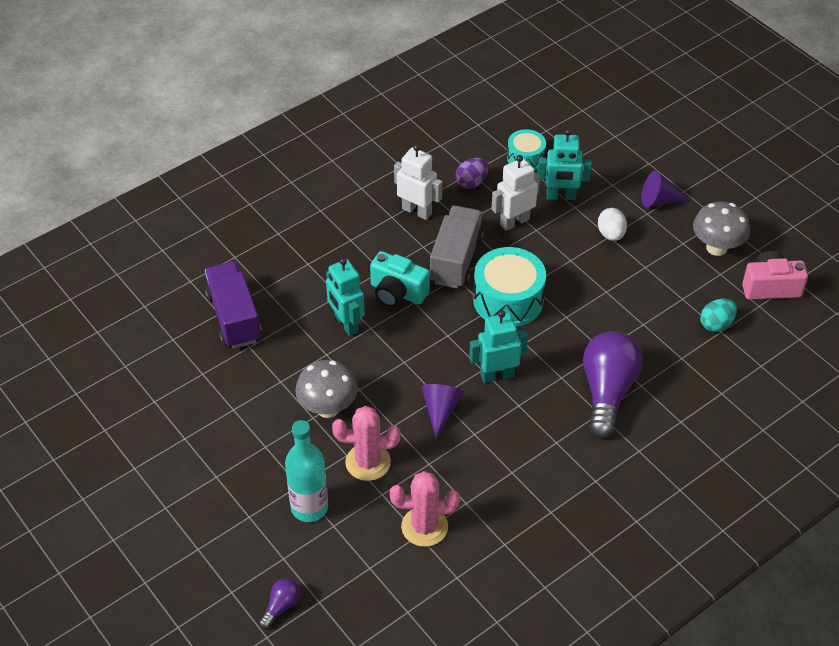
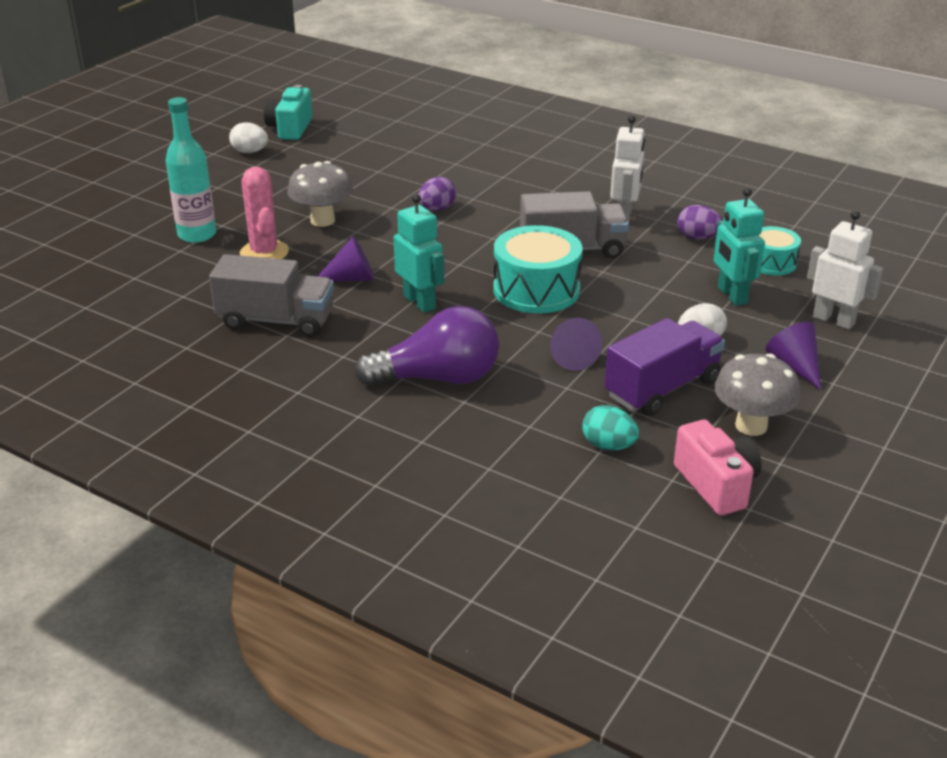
camera: 70 degrees right, 15 degrees down
purple truck [205,261,262,349] -> purple truck moved to [604,318,725,416]
purple light bulb [259,578,300,629] -> none
turquoise robot [326,258,365,336] -> purple egg [419,177,456,211]
turquoise camera [370,251,430,307] -> turquoise camera moved to [264,85,312,140]
pink cactus [390,471,460,547] -> none
white robot [491,155,540,231] -> white robot moved to [807,210,883,330]
none -> grey truck [209,254,334,337]
none -> white egg [229,122,268,153]
none -> purple cone [550,318,602,371]

